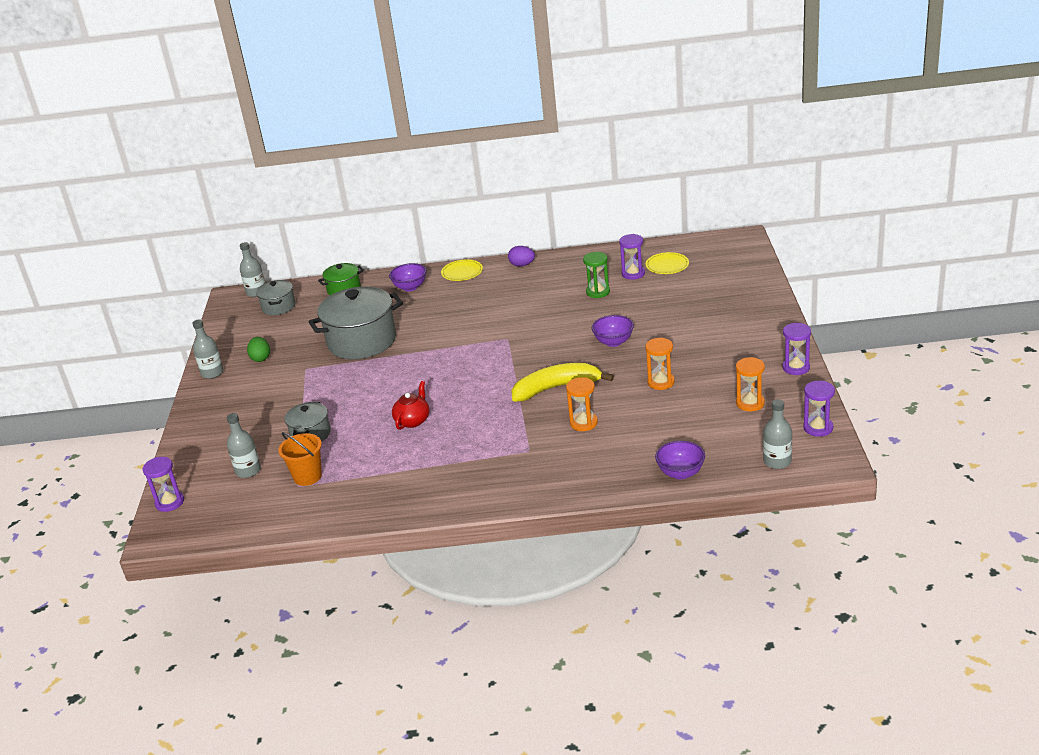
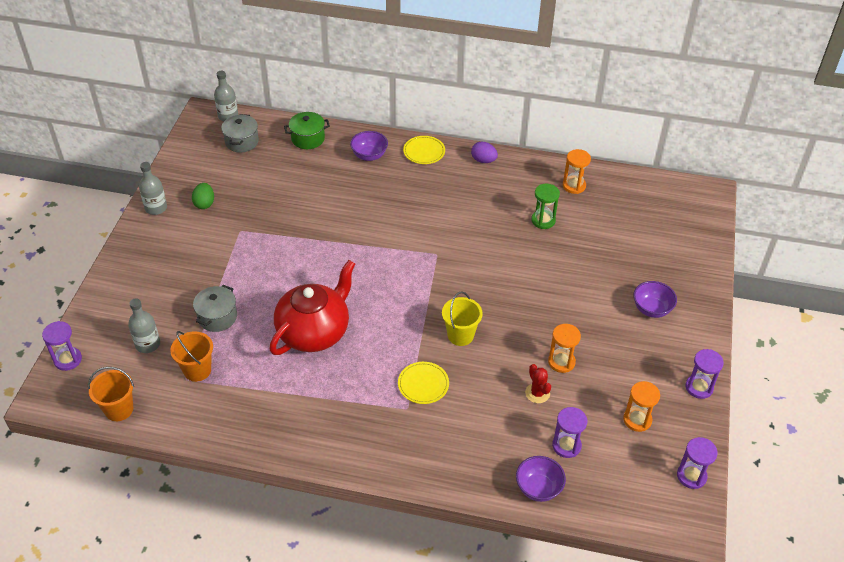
camera: 10 degrees right, 15 degrees up
grey pot [308,286,403,360] -> none
red teapot [392,381,429,430] -> red teapot [269,260,355,355], size x2.00
yellow banana [511,363,614,402] -> yellow bucket [442,292,483,346]
orange hourglass [566,377,598,431] -> orange hourglass moved to [563,149,591,194]
purple bowl [592,315,634,347] -> purple bowl moved to [634,281,677,318]
purple hourglass [619,234,645,280] -> purple hourglass moved to [552,407,587,458]
yellow plate [646,252,689,274] -> yellow plate moved to [398,362,449,404]
grey bottle [763,399,792,469] -> none
none -> orange bucket [88,367,134,421]
none -> red cactus [525,364,551,403]

